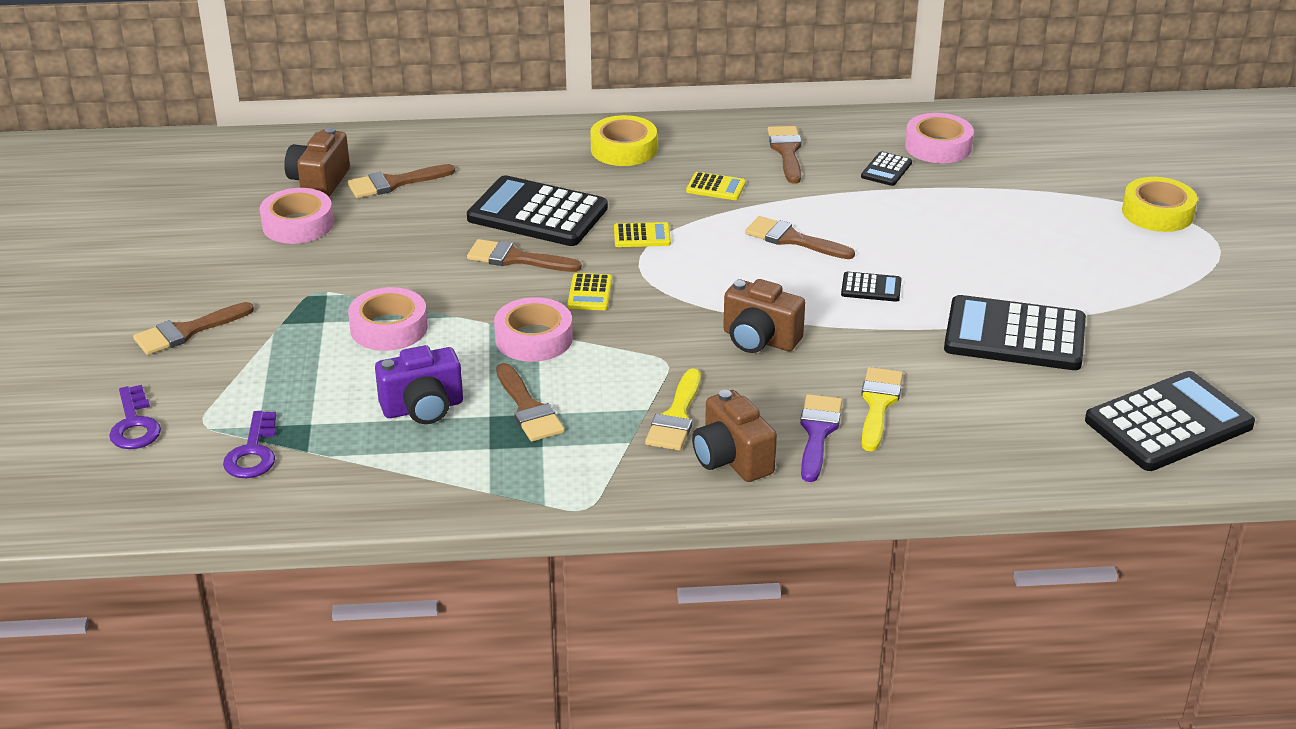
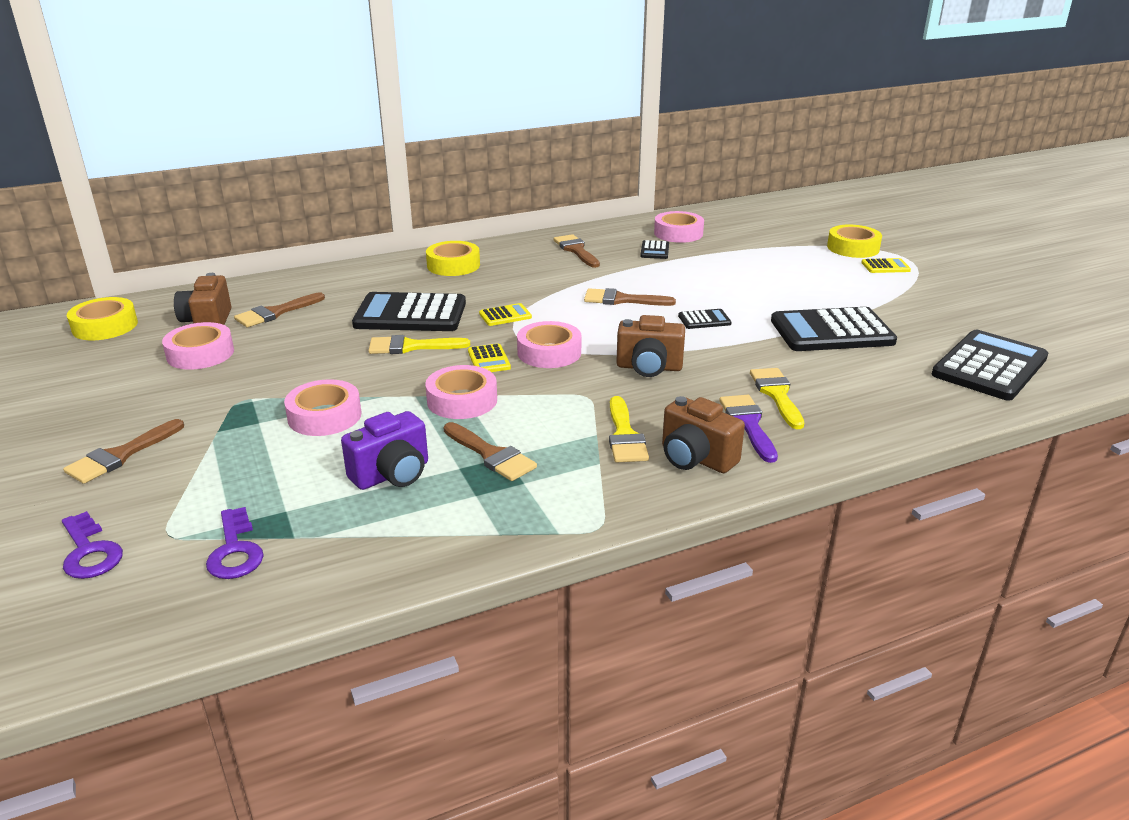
camera: 20 degrees left, 5 degrees down
brown brush [467,239,582,272] -> yellow brush [368,335,470,354]
yellow calculator [686,172,746,200] -> yellow calculator moved to [861,258,911,273]
none -> yellow tape [67,297,138,340]
none -> pink tape [517,321,581,368]

